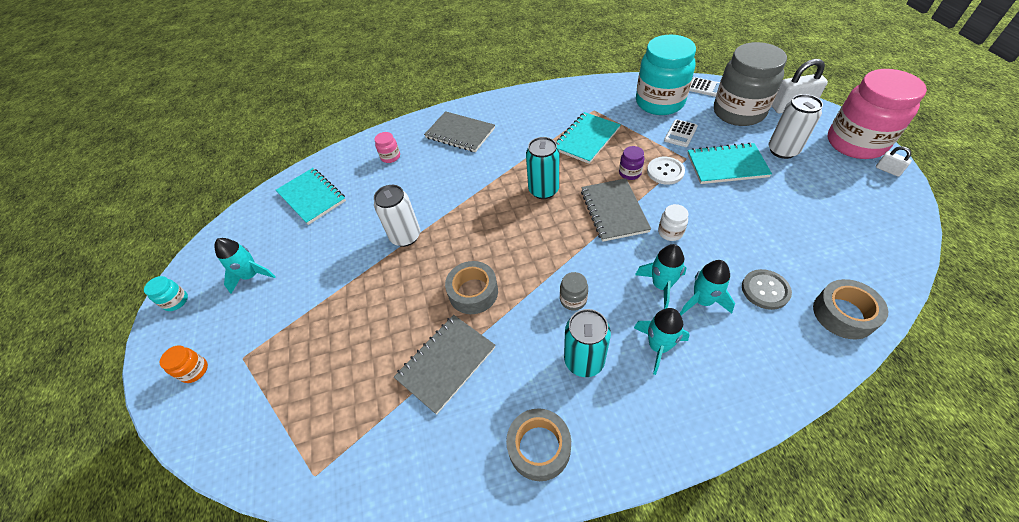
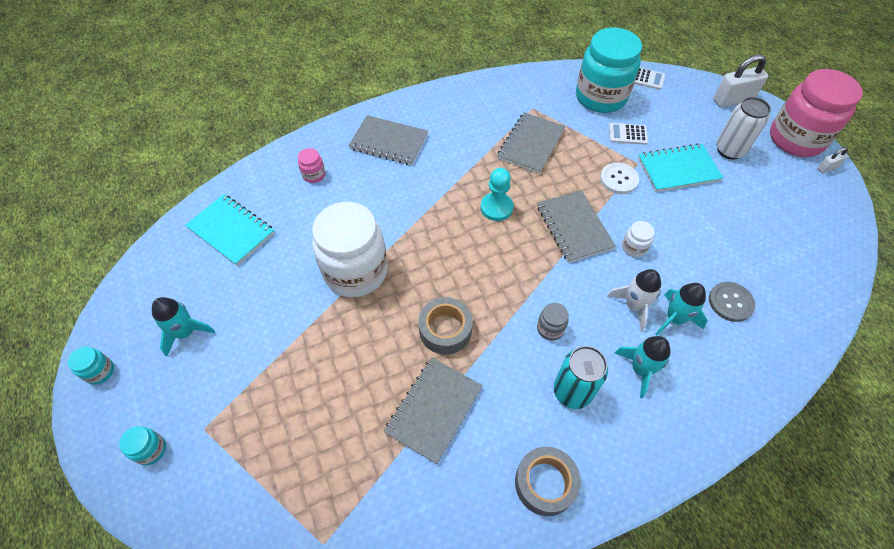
camera: 15 degrees left, 5 degrees up
orange jar [160,345,208,383] -> turquoise jar [119,426,166,465]
white can [374,185,420,247] -> white jar [312,202,388,297]
turquoise can [526,137,559,199] -> turquoise pawn [480,168,514,221]
turquoise notebook [556,112,621,164] -> grey notebook [497,112,565,174]
purple jar [619,146,644,180] -> none
turquoise rocket [635,244,686,309] -> white rocket [607,269,661,331]
white calculator [664,119,698,147] -> white calculator turned 75 degrees clockwise [609,123,648,145]
grey jar [714,42,787,126] -> none
grey tape [813,279,888,339] -> none
white padlock [876,146,912,177] -> white padlock turned 60 degrees counterclockwise [817,147,848,173]

